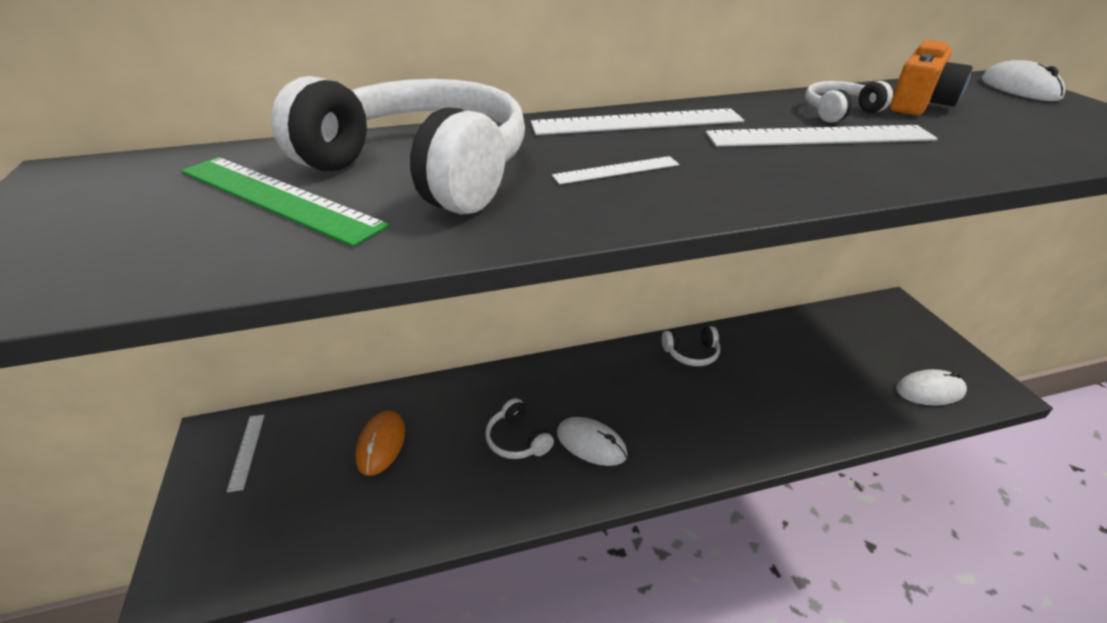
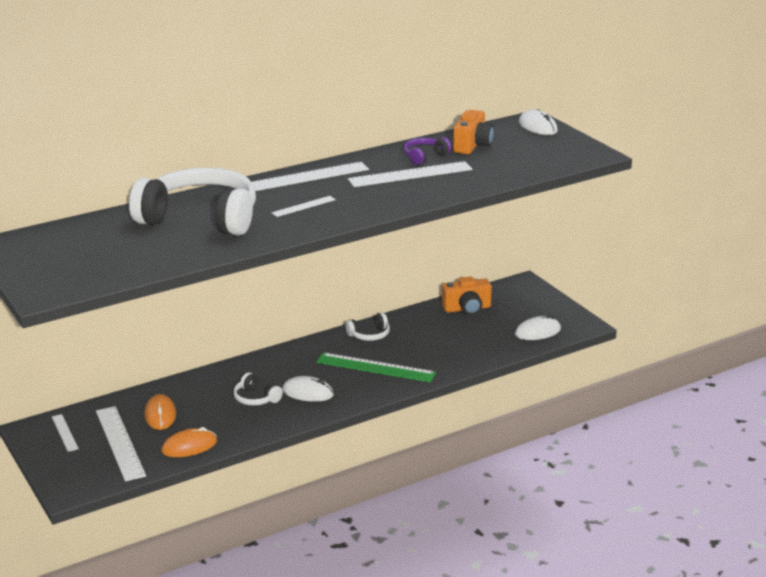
camera: 15 degrees left, 10 degrees down
green ruler [181,157,389,247] -> green ruler moved to [316,352,436,382]
white headphones [805,81,893,123] -> purple headphones [403,137,452,165]
none -> white ruler [96,406,146,482]
none -> orange mouse [161,427,217,457]
none -> orange camera [442,276,492,315]

